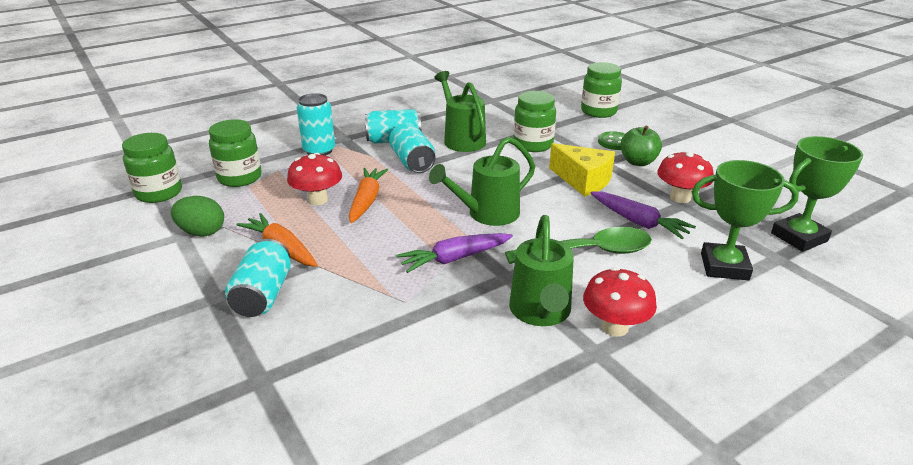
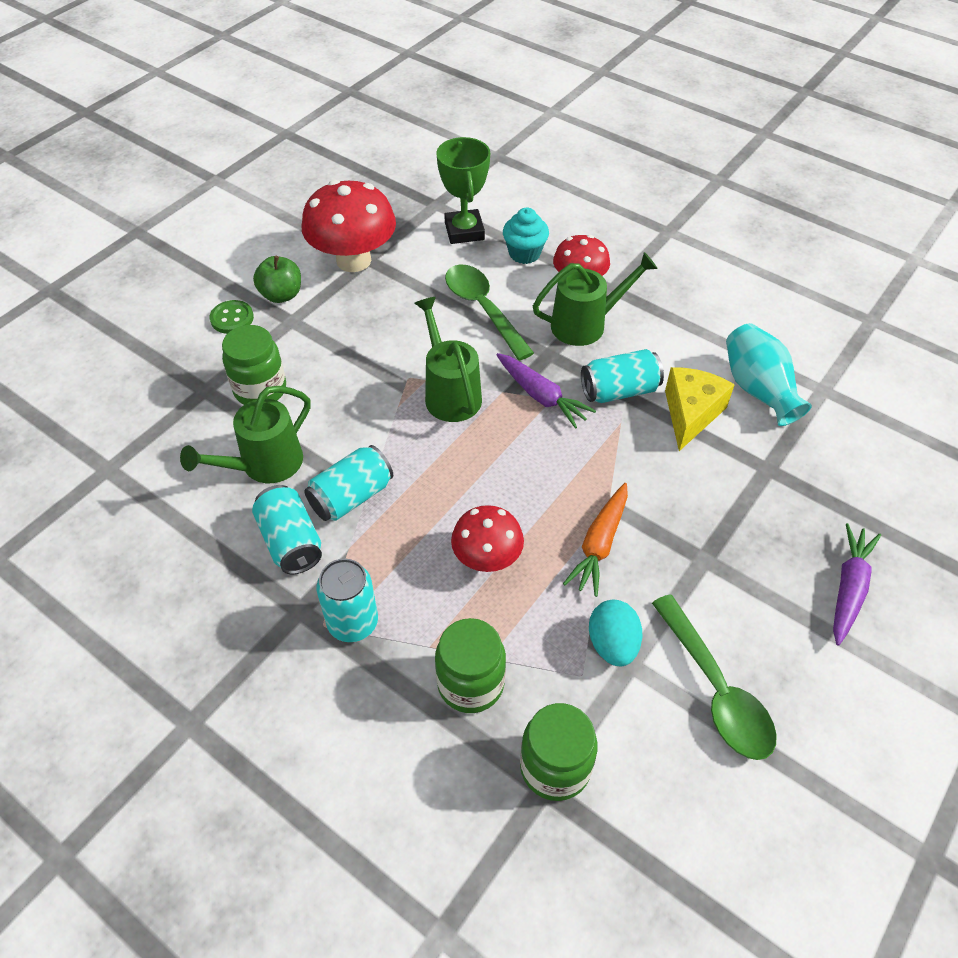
camera: 110 degrees left, 20 degrees up
green egg [171,196,224,236] -> turquoise egg [589,600,642,666]
turquoise can [225,239,291,317] -> turquoise can moved to [581,349,664,403]
orange carrot [349,168,388,223] -> none
green watering can [429,137,535,226] -> green watering can turned 150 degrees counterclockwise [414,297,482,422]
yellow cheese [549,143,615,197] -> yellow cheese moved to [665,367,735,451]
green jar [581,62,622,118] -> none
purple carrot [591,192,696,239] -> purple carrot moved to [833,523,881,646]
red mushroom [657,151,714,203] -> red mushroom [302,180,396,272], size x1.66
green trophy [771,136,863,252] -> none
none -> turquoise cupcake [503,208,549,264]
none -> green spoon [652,594,777,760]
none -> turquoise vase [726,323,812,426]

